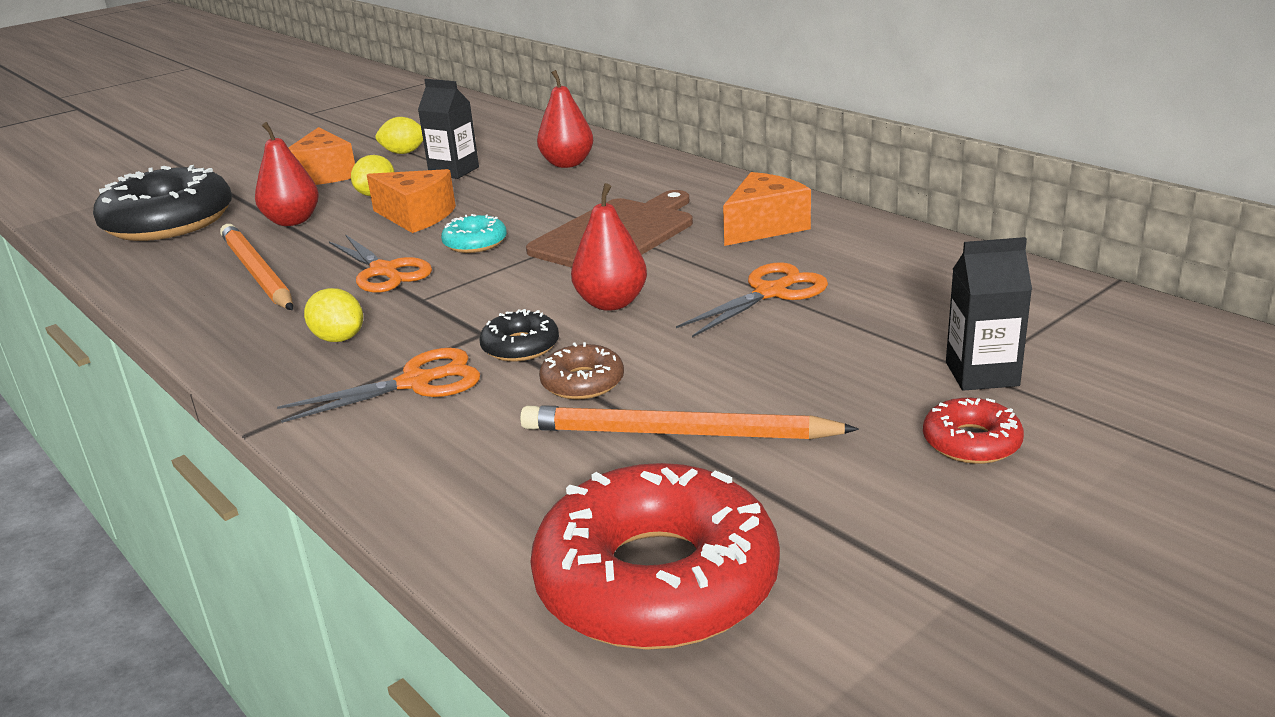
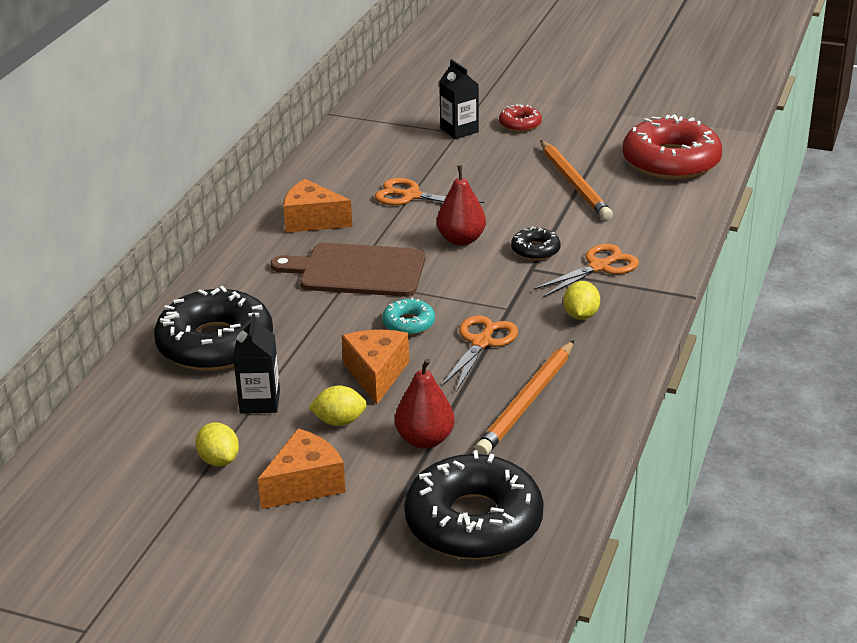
camera: 120 degrees left, 5 degrees up
orange scissors [277,348,480,423] -> orange scissors turned 105 degrees clockwise [534,244,639,297]
red pear [537,70,593,168] -> black donut [154,286,273,371]
brown donut [539,342,624,400] -> none

